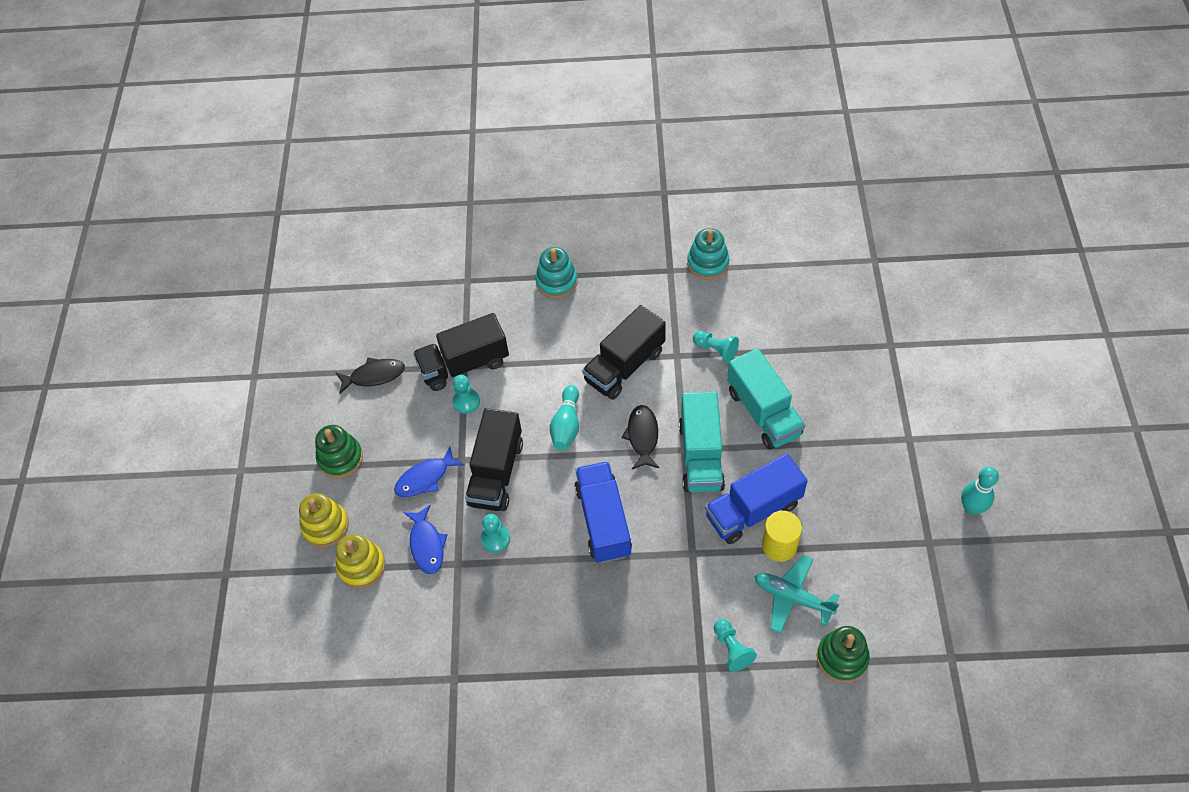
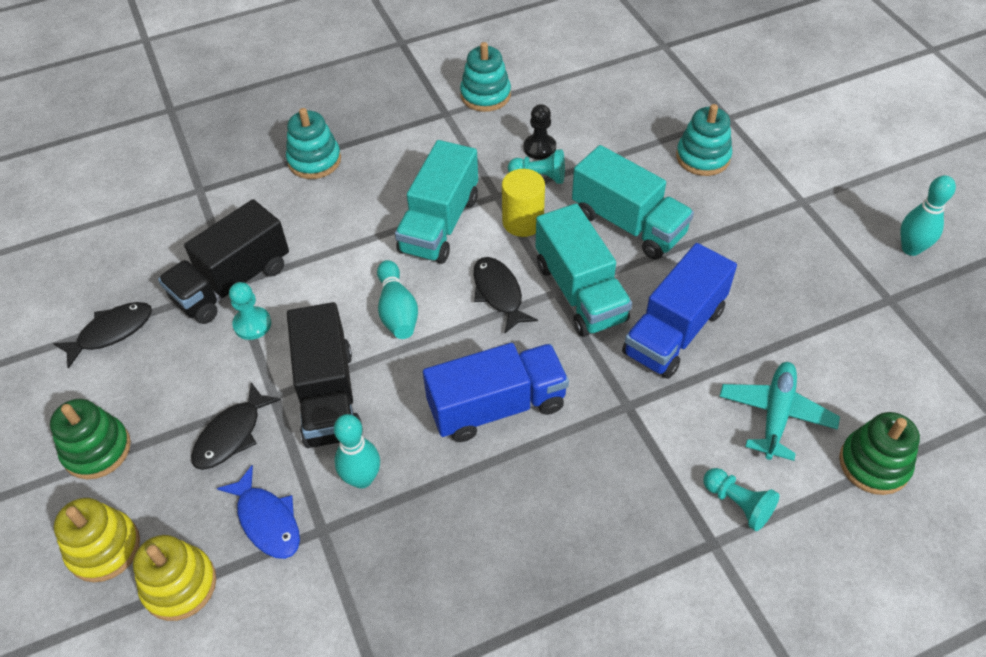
camera: 25 degrees left, 5 degrees down
blue fish [394,446,464,497] -> black fish [191,382,281,470]
turquoise pawn [481,514,510,553] -> turquoise bowling pin [334,414,380,489]
blue truck [574,461,632,563] -> blue truck turned 105 degrees clockwise [423,343,569,442]
black truck [582,305,666,400] -> turquoise truck [395,140,478,264]
turquoise plane [754,555,839,634] -> turquoise plane turned 105 degrees clockwise [719,362,840,461]
yellow cylinder [762,511,802,562] -> yellow cylinder moved to [502,169,545,237]
none -> black pawn [524,104,556,160]
none -> turquoise stacking toy [676,104,732,176]

